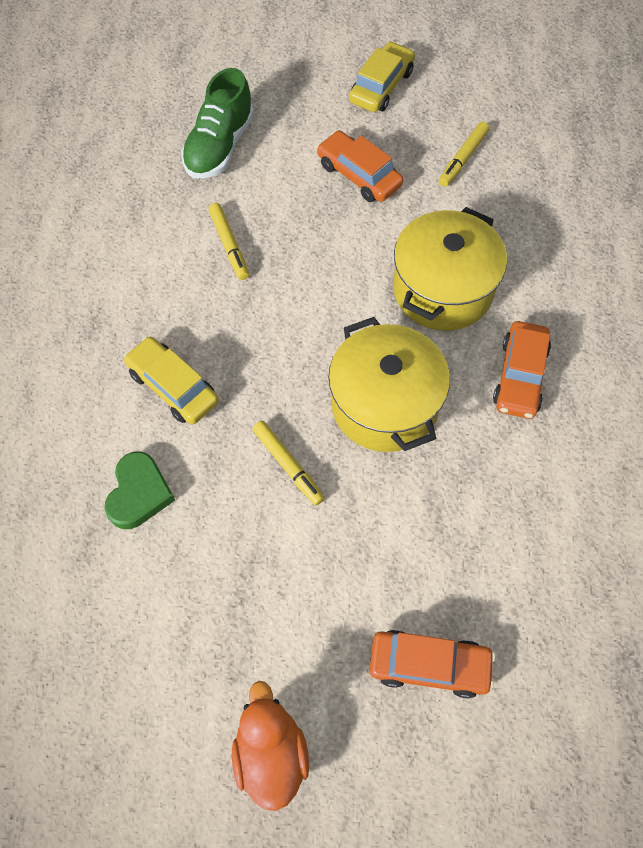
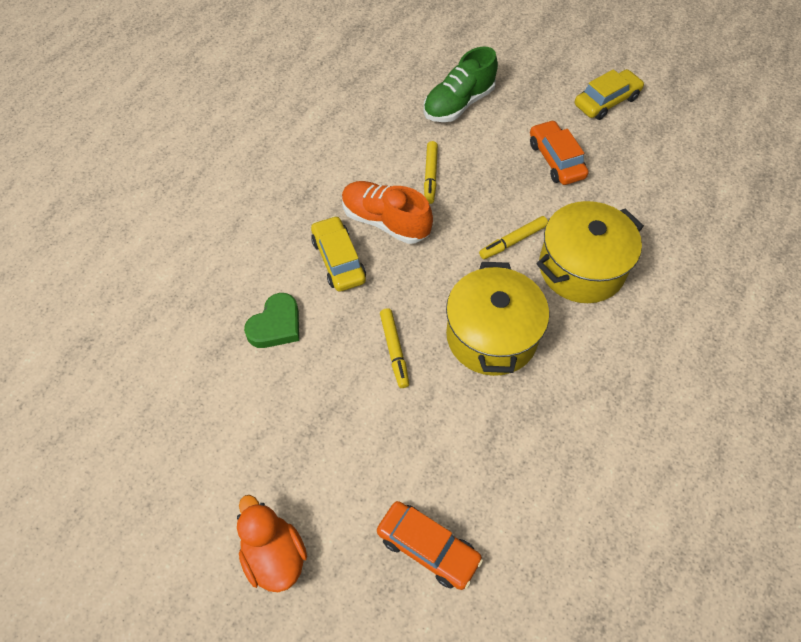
camera: 25 degrees right, 5 degrees down
orange duck [232,681,309,811] -> orange duck turned 45 degrees counterclockwise [237,495,307,592]
yellow marker [439,122,489,187] -> yellow marker moved to [479,216,548,259]
orange car [493,321,551,419] -> none
none -> orange shoe [342,181,433,244]

